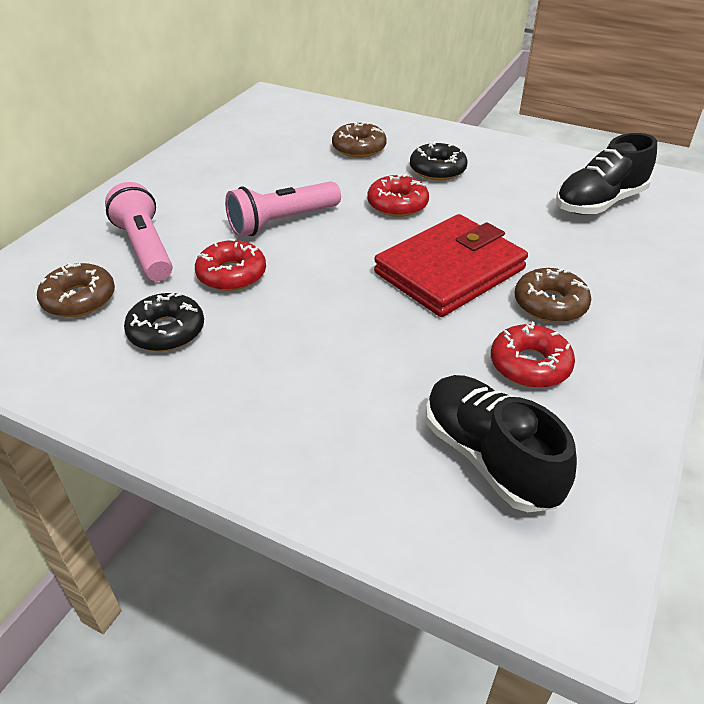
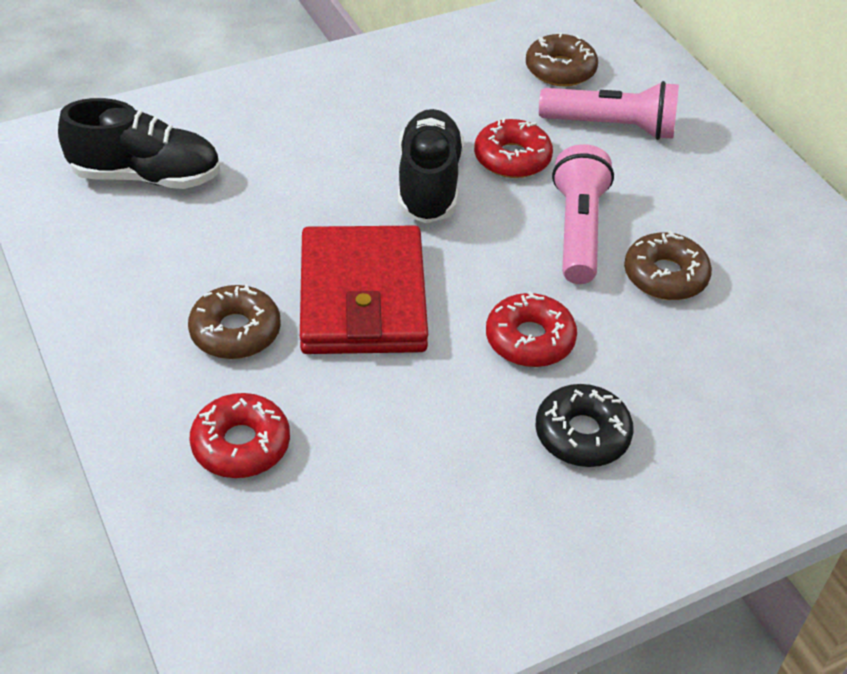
camera: 125 degrees right, 5 degrees up
black donut [124,292,204,352] -> none
brown donut [332,122,387,158] -> brown donut moved to [624,230,712,300]
red donut [491,322,575,388] -> red donut moved to [190,393,290,478]
black shoe [556,133,657,214] -> black shoe moved to [398,109,464,223]

